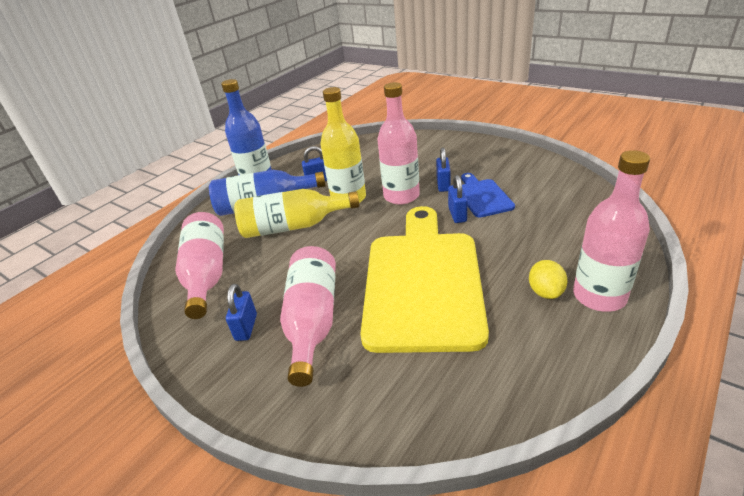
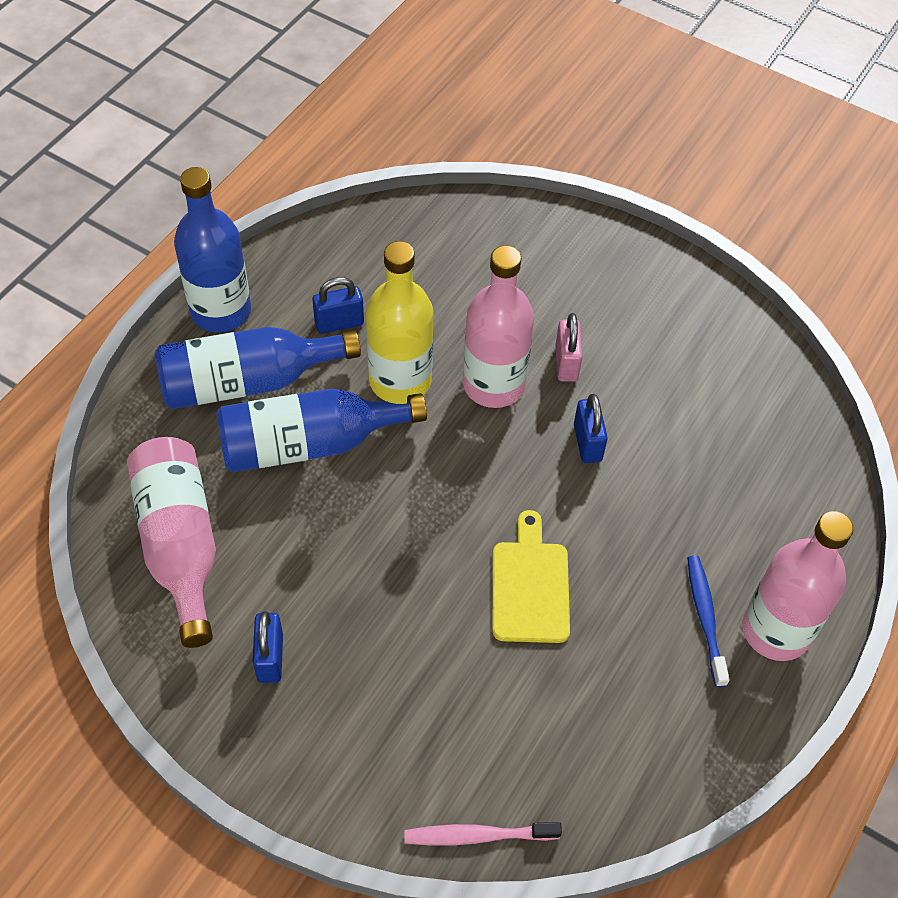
camera: 10 degrees left, 20 degrees up
yellow bottle [234,189,359,238] -> blue bottle [216,389,427,472]
pink bottle [280,246,336,387] -> none
yellow cutting board [360,206,489,353] -> yellow cutting board [493,510,570,643], size x0.45
blue padlock [436,148,451,192] -> pink padlock [555,313,583,382]
blue cutting board [461,173,515,218] -> none
yellow lemon [529,260,568,299] -> blue toothbrush [687,555,730,687]
none -> pink toothbrush [405,822,562,845]

